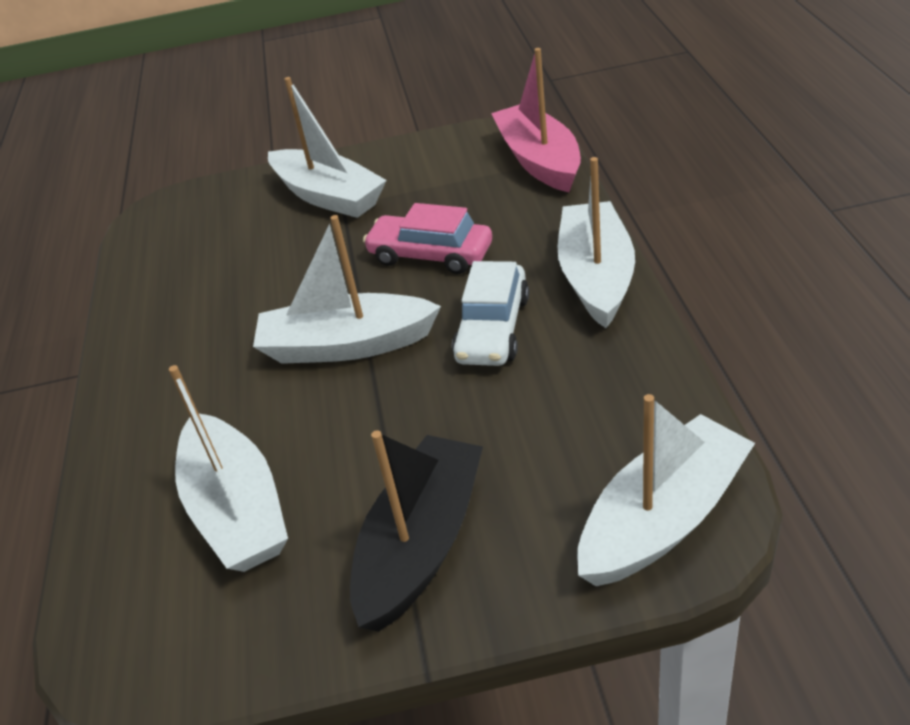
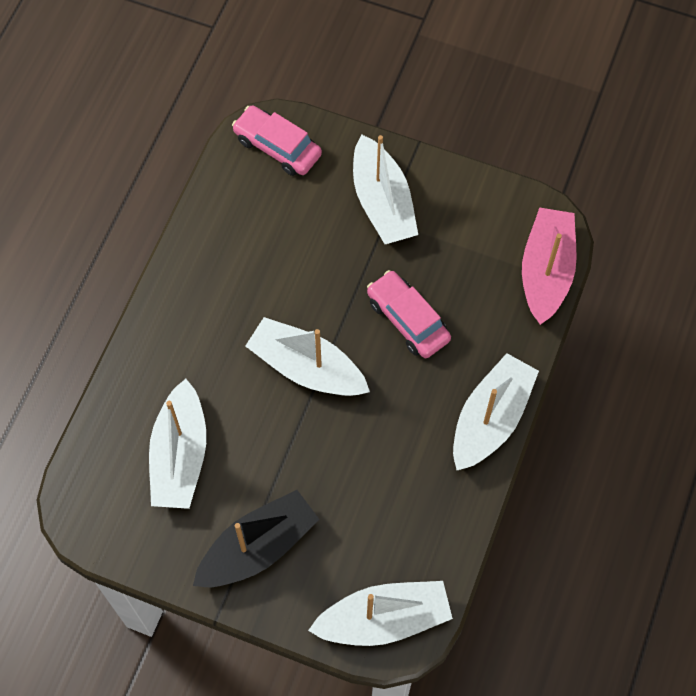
camera: 25 degrees right, 25 degrees up
white car [452,261,529,366] -> none
none -> pink car [232,105,322,176]

